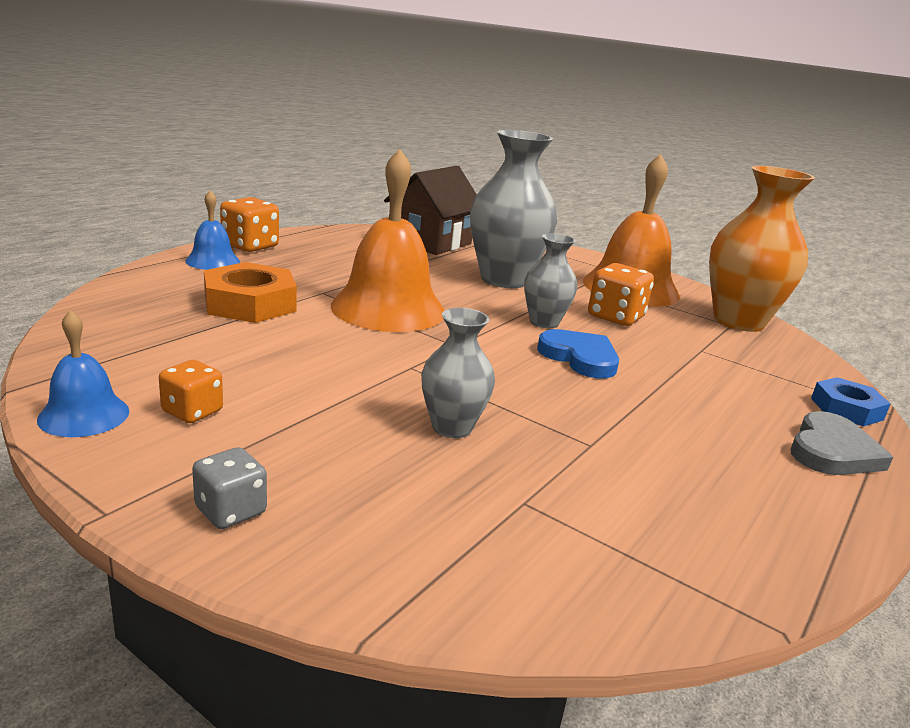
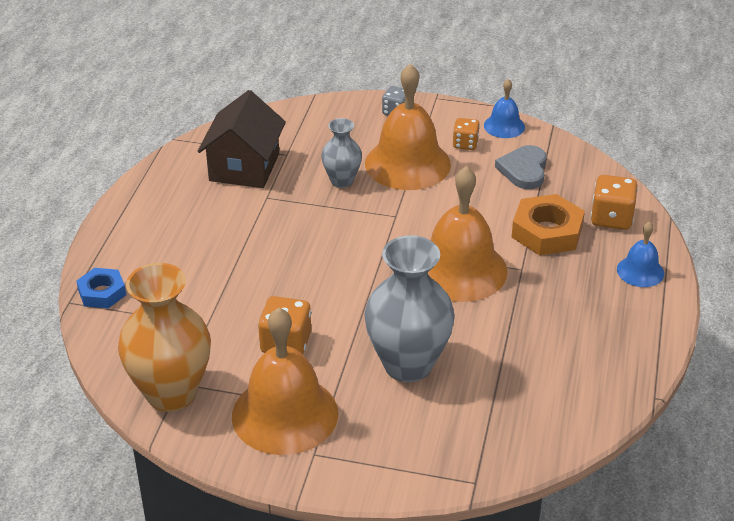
camera: 160 degrees right, 15 degrees up
orange dice [220,197,279,252] -> orange dice moved to [591,175,638,230]
brown house [384,166,477,255] -> brown house moved to [198,90,286,188]
grey vase [524,233,577,328] -> none
blue heart [537,329,619,379] -> none
grey heart [791,411,893,475] -> grey heart moved to [495,145,547,189]
none -> orange bell [365,64,451,190]

